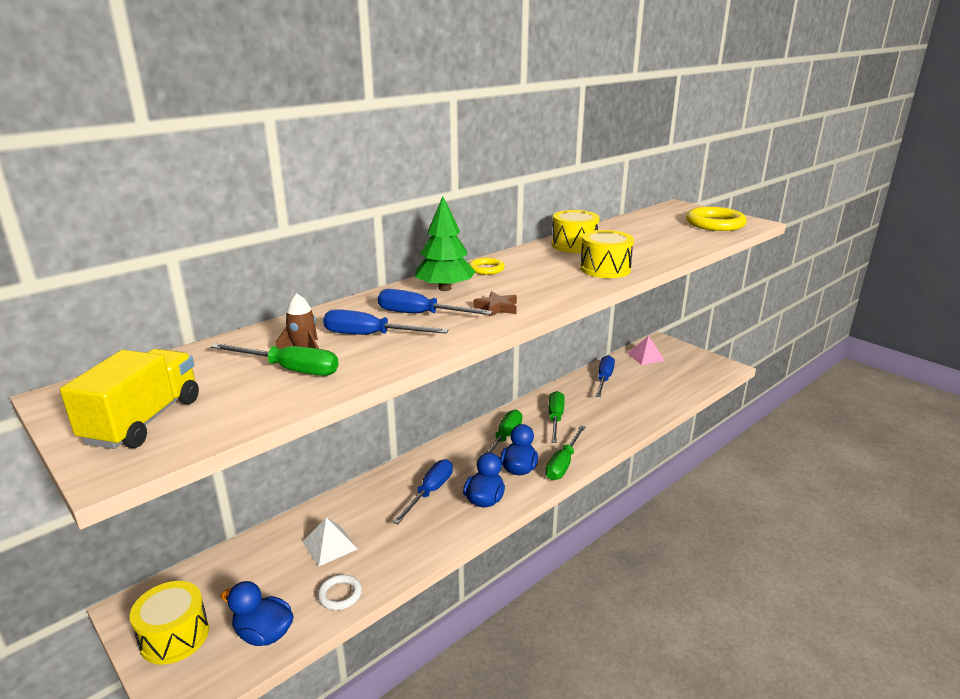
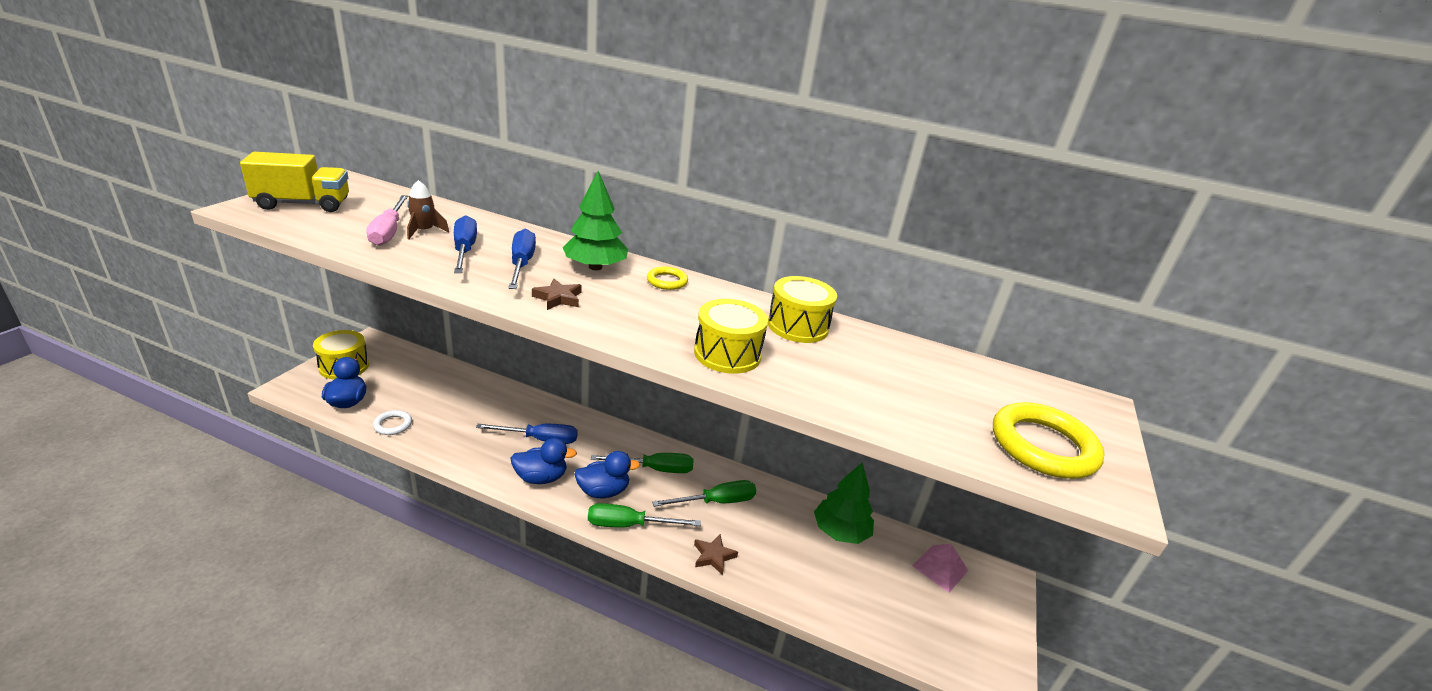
camera: 60 degrees right, 5 degrees up
green screwdriver [211,343,339,376] -> pink screwdriver [367,195,408,246]
white pyramid [303,517,357,566] -> none
blue screwdriver [596,355,615,397] -> green tree [814,462,874,544]
none -> brown star [694,534,738,575]

